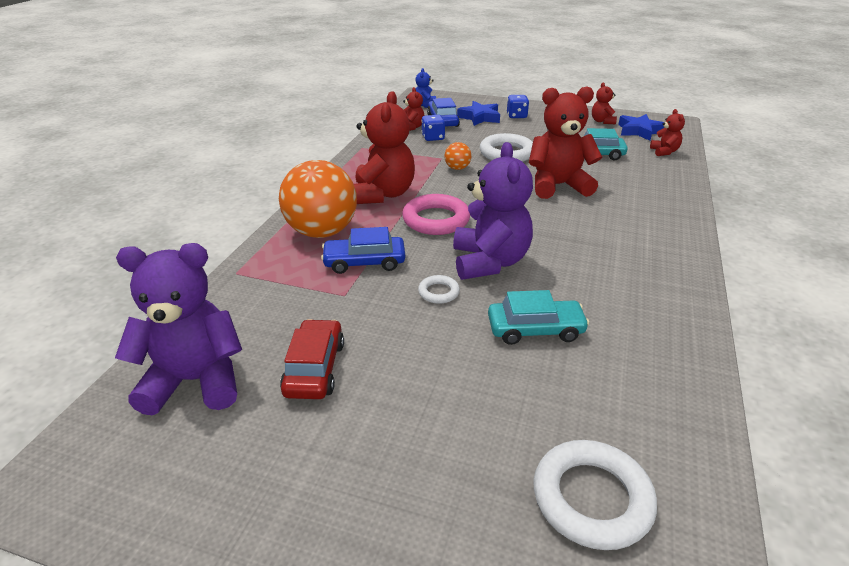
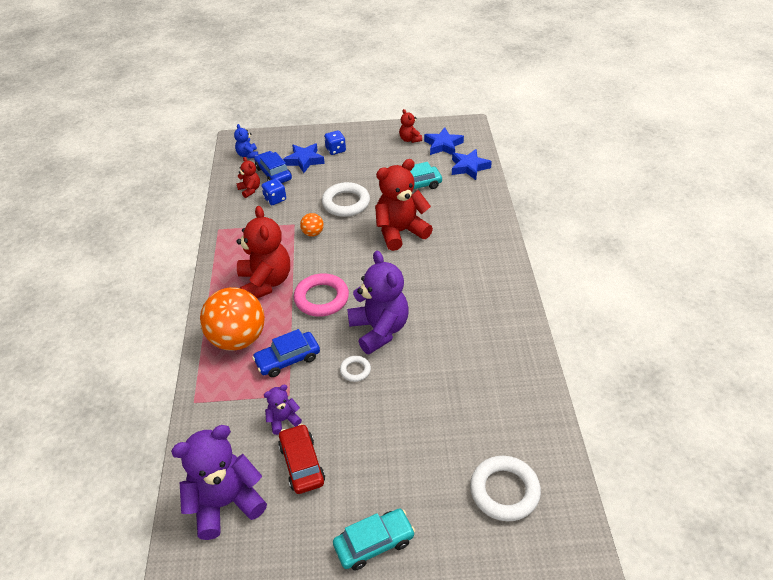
camera: 20 degrees left, 10 degrees up
turquoise car [488,290,589,345] -> turquoise car moved to [333,509,415,570]
red teddy bear [650,109,685,156] -> blue star [452,149,492,180]
none -> purple teddy bear [264,385,302,435]

